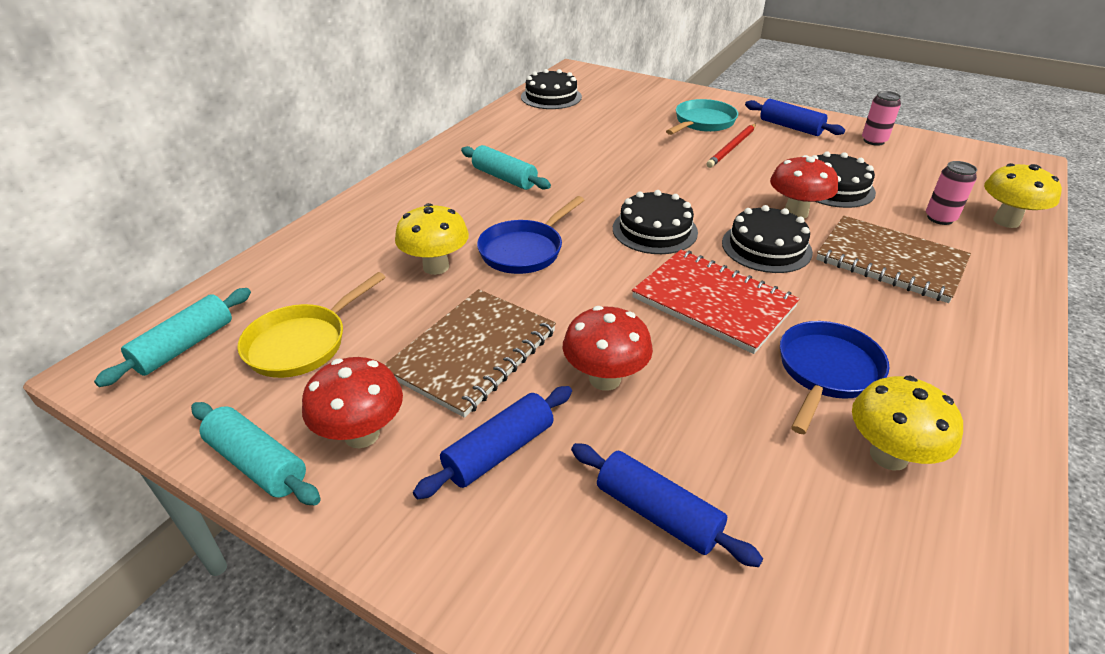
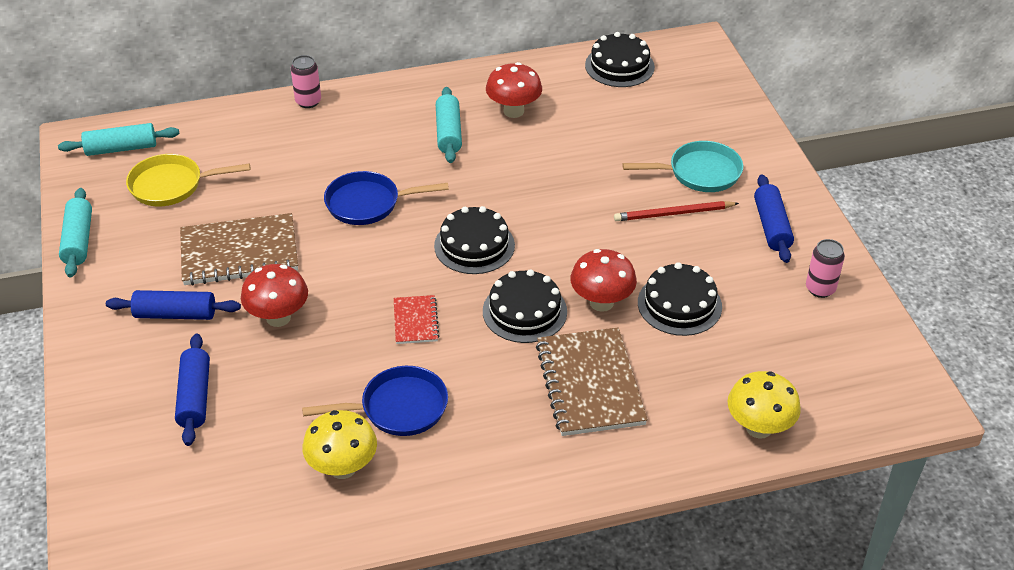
camera: 45 degrees right, 5 degrees up
red mushroom [302,357,403,448] -> red mushroom moved to [486,62,542,118]
yellow mushroom [395,203,469,275] -> none
red notebook [632,250,800,354] -> red notebook [394,295,439,344], size x0.51
pink can [926,161,977,225] -> pink can moved to [291,55,321,108]

